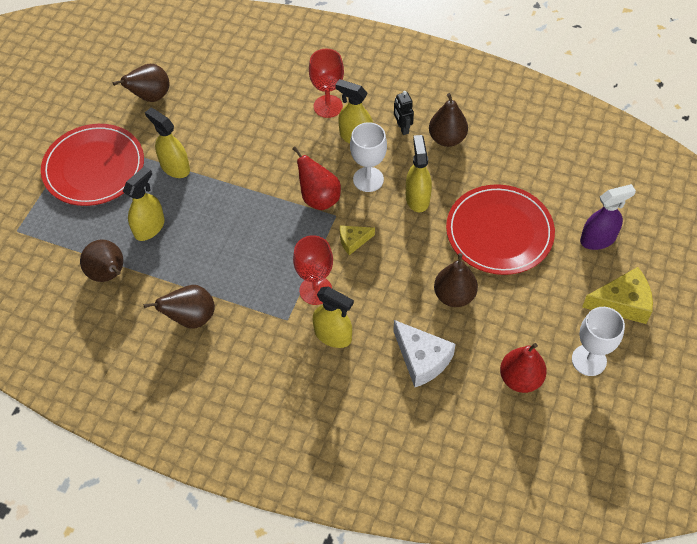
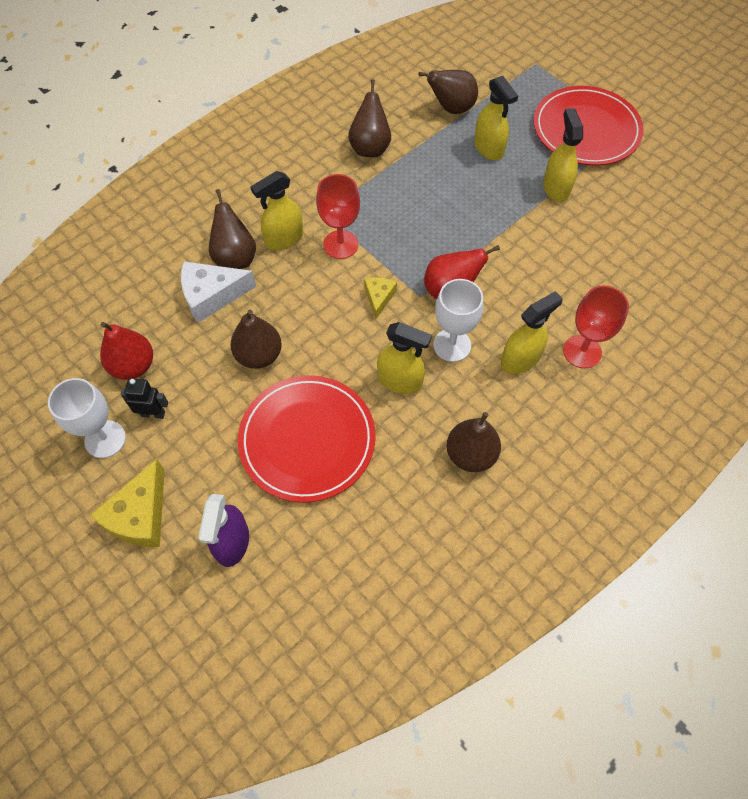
camera: 115 degrees right, 5 degrees up
brown pear [113,64,169,102] -> brown pear moved to [209,189,256,269]
yellow spray bottle [145,108,190,178] -> yellow spray bottle turned 75 degrees counterclockwise [543,108,583,202]
black robot [394,91,414,135] -> black robot moved to [121,378,168,419]

